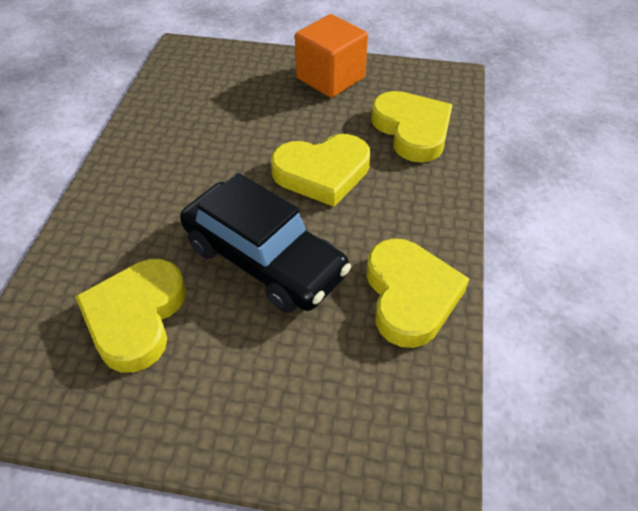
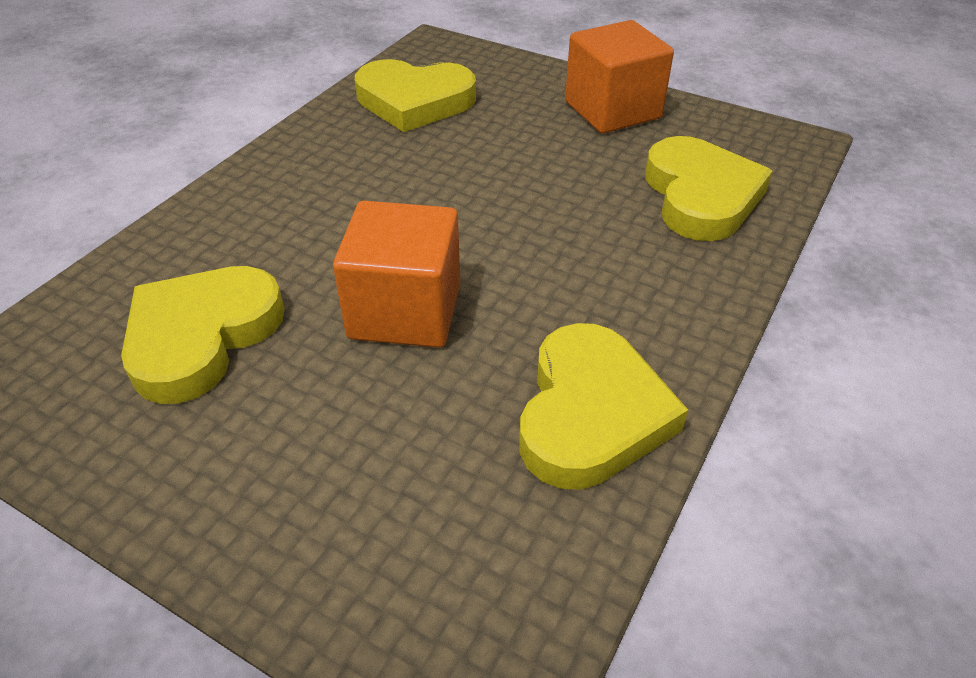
camera: 20 degrees right, 5 degrees down
black car [180,173,351,313] -> orange cube [333,201,460,348]
yellow heart [271,134,370,207] -> yellow heart moved to [355,59,476,132]

